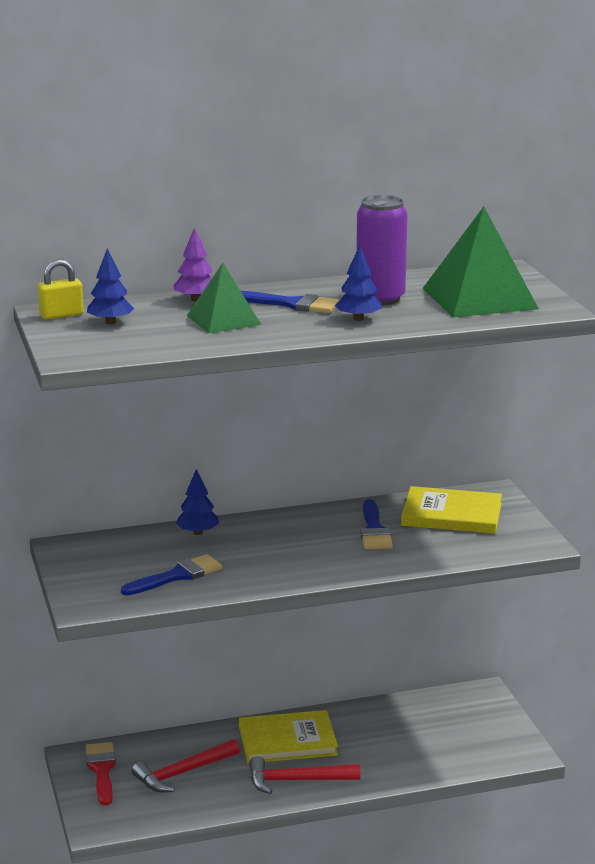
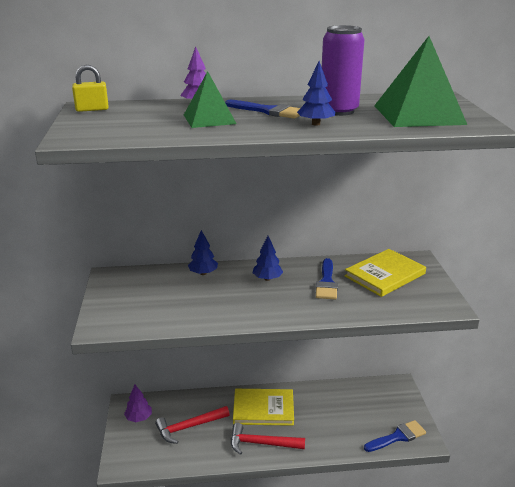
camera: 10 degrees right, 5 degrees up
red brush [86,742,116,806] -> purple tree [124,384,152,422]
blue tree [87,248,134,324] -> blue tree moved to [253,236,283,281]
blue brush [121,554,222,595] -> blue brush moved to [364,420,426,452]
yellow book [401,486,502,534] -> yellow book turned 60 degrees counterclockwise [345,249,426,297]

